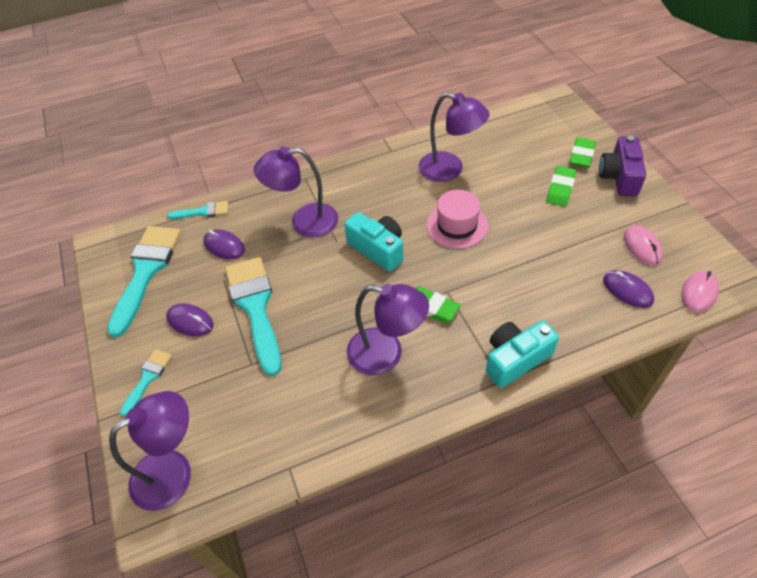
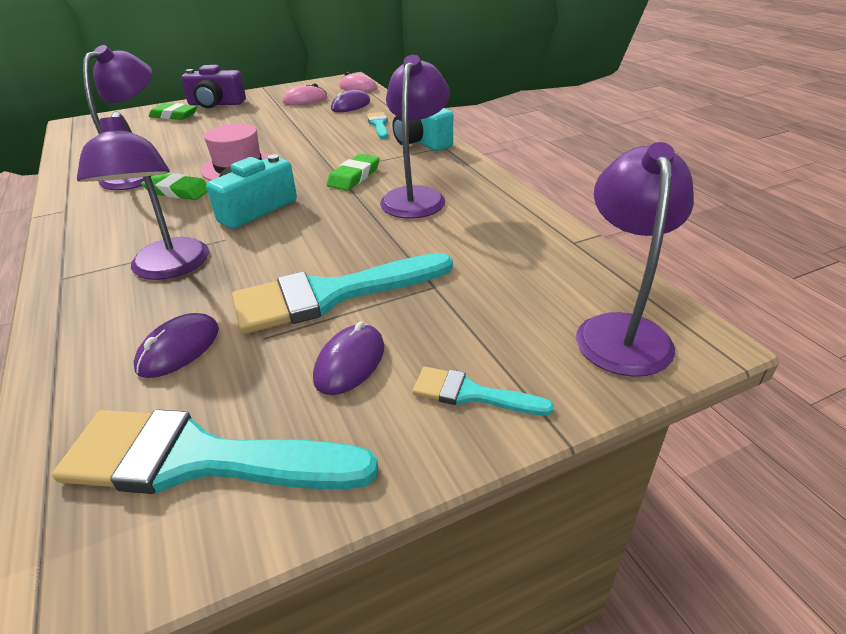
camera: 95 degrees left, 15 degrees down
purple lamp [109,391,191,511] -> purple lamp turned 45 degrees clockwise [576,142,694,377]
turquoise brush [167,201,228,219] -> turquoise brush moved to [367,112,388,139]
green eraser [546,166,576,207] -> green eraser moved to [141,173,208,200]

